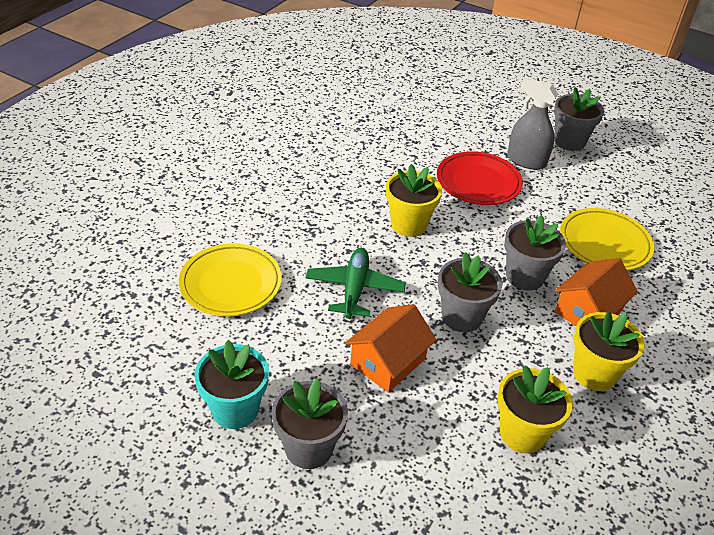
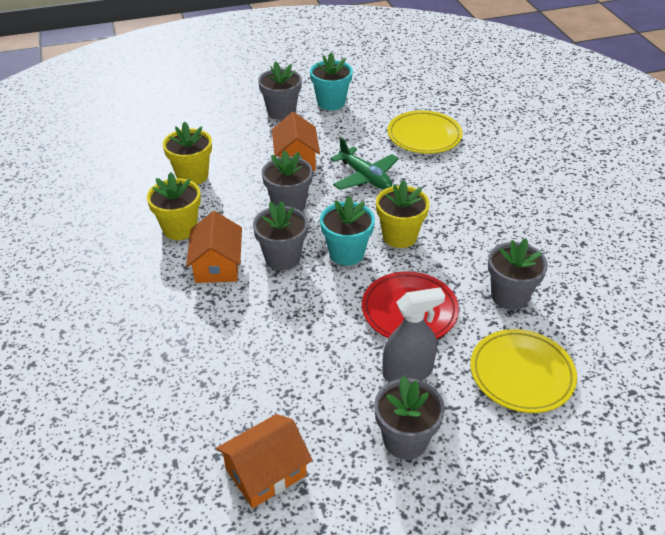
camera: 135 degrees right, 0 degrees up
yellow plate [560,208,654,271] -> yellow plate moved to [470,329,577,413]
none -> orange house [216,414,313,508]
none -> turquoise flower pot [320,195,375,266]
none -> grey flower pot [488,238,548,310]

